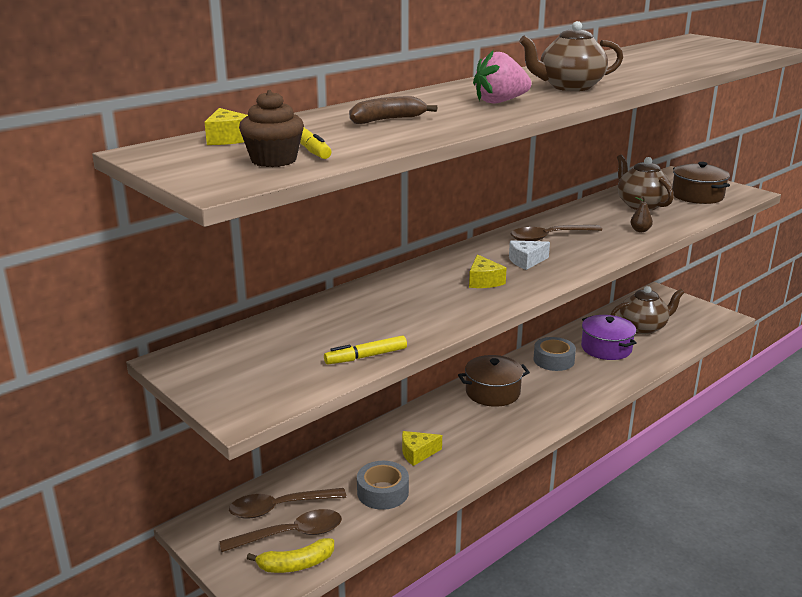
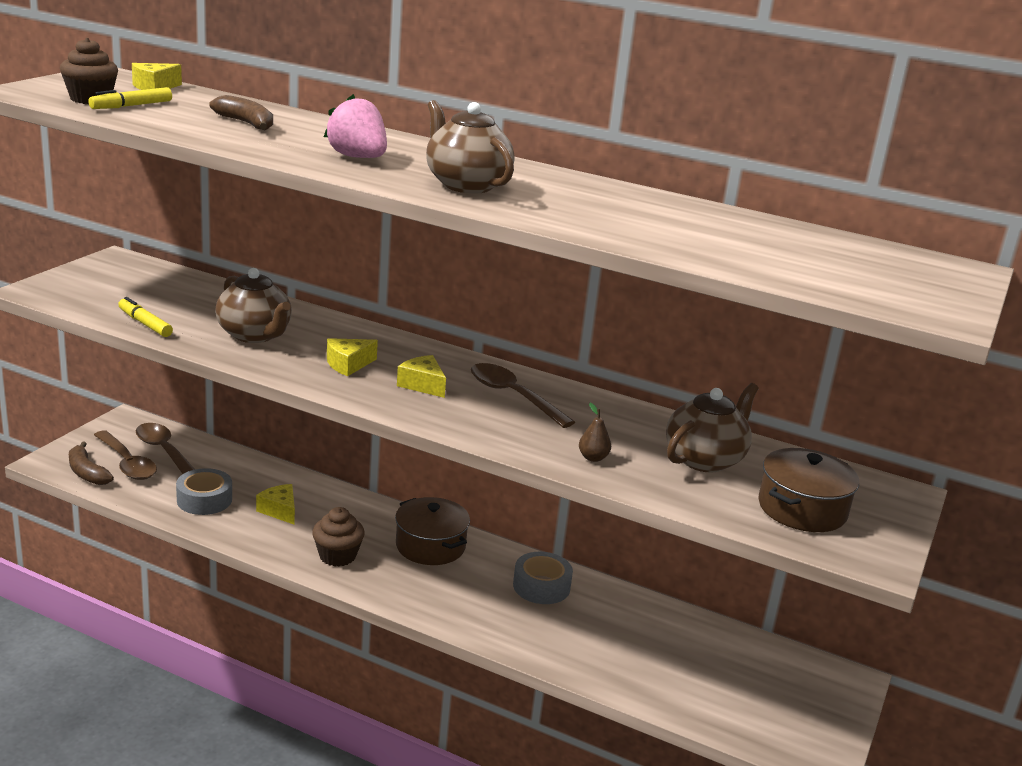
camera: 65 degrees right, 0 degrees up
yellow banana [247,538,334,573] -> brown banana [69,442,114,485]
white cheese [509,240,550,270] -> yellow cheese [397,355,446,398]
purple pot [581,315,637,360] -> none
brown teapot [611,286,684,334] -> brown teapot moved to [215,268,292,343]
none -> brown cupcake [312,507,365,567]

